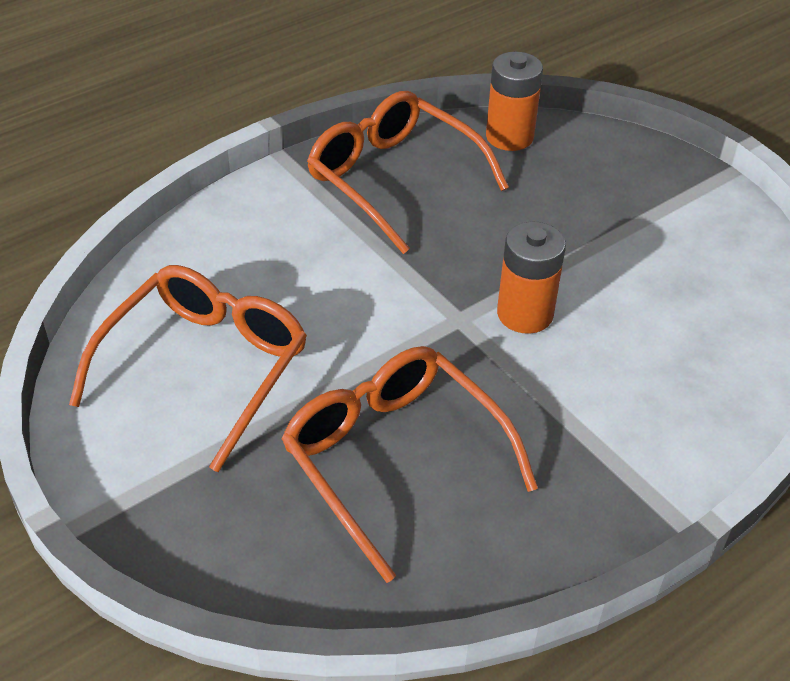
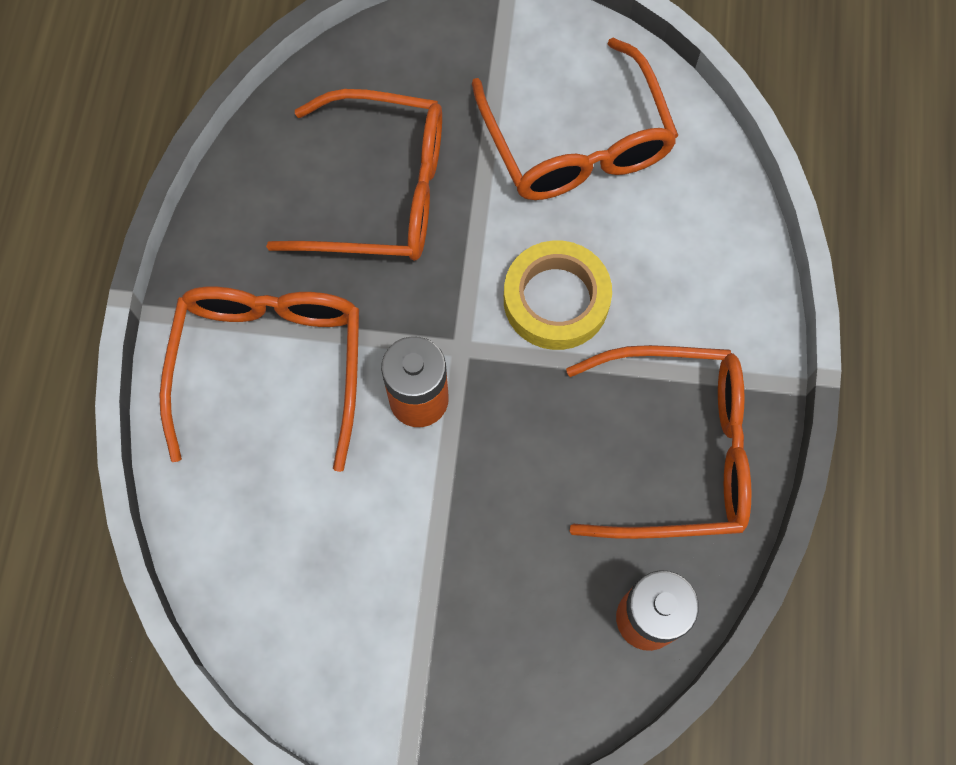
camera: 135 degrees right, 25 degrees up
none -> orange glasses [160,287,359,472]
none -> yellow tape [504,241,612,350]

